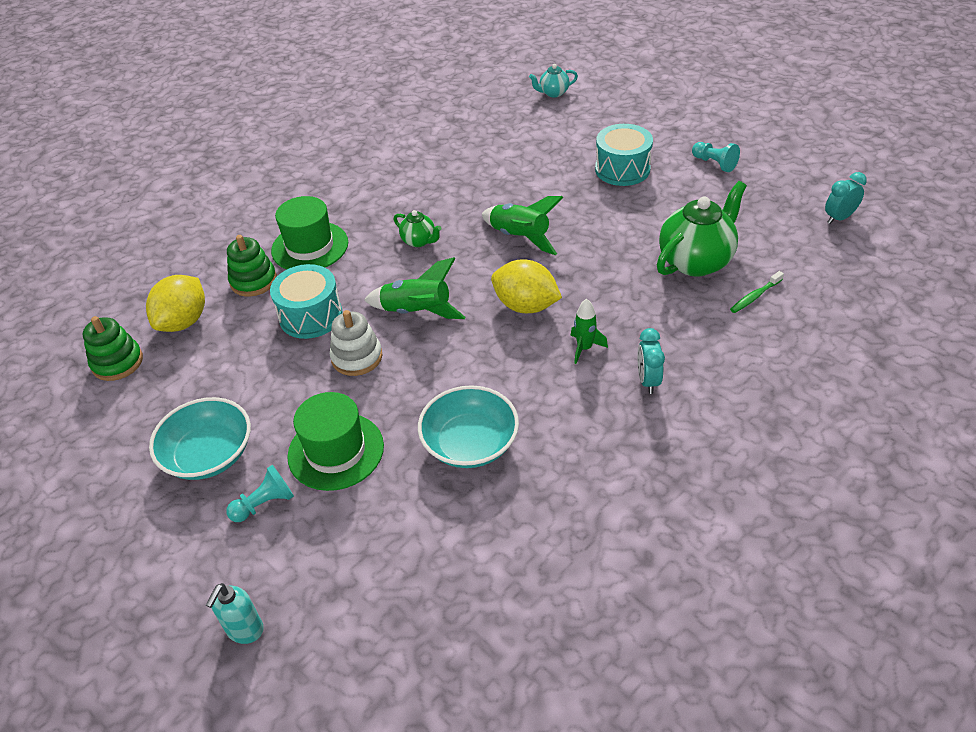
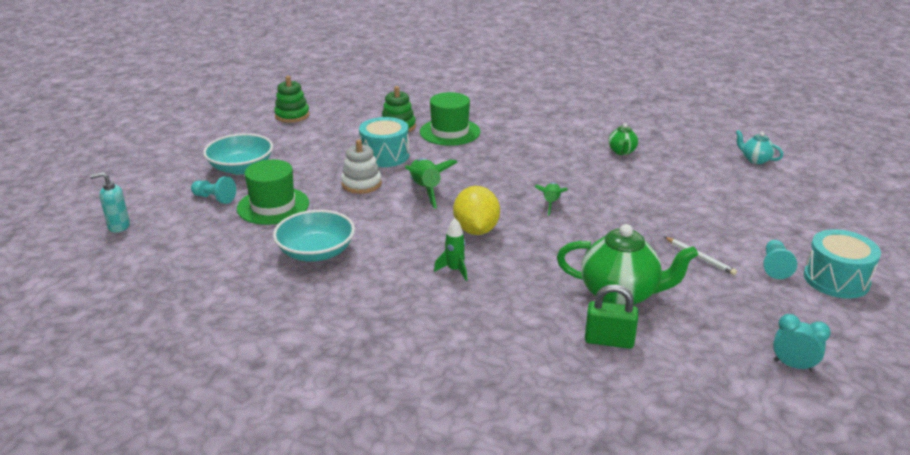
camera: 55 degrees right, 15 degrees down
yellow lemon [146,275,205,332] -> none
green teapot [394,210,442,247] -> green teapot moved to [608,123,638,155]
green rocket [482,196,564,255] -> green rocket [534,182,568,216], size x0.63
turquoise drum [595,124,653,186] -> turquoise drum moved to [804,229,881,298]
turquoise clock [637,328,665,394] -> none
green toothbrush [730,271,784,313] -> green padlock [585,284,638,349]
none -> white pencil [665,237,737,275]

